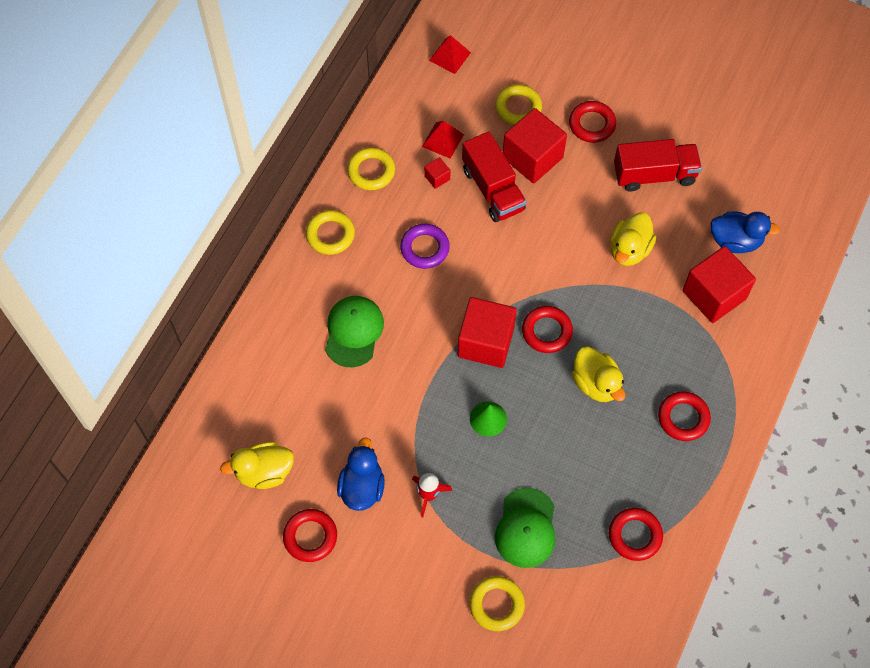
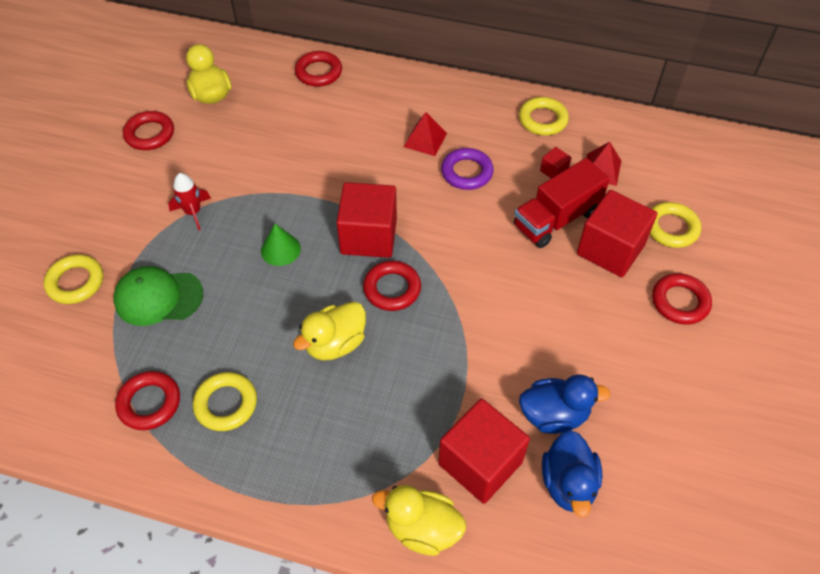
camera: 80 degrees right, 10 degrees down
yellow ring [306,210,355,255] -> yellow ring moved to [193,372,257,431]
green cap [325,296,384,367] -> none
blue duck [337,437,385,511] -> blue duck moved to [519,374,610,434]
red pyramid [429,35,471,74] -> red pyramid moved to [404,112,447,156]
yellow duck [610,212,656,266] -> yellow duck moved to [372,485,466,556]
red truck [614,139,702,192] -> none
red ring [658,391,711,441] -> red ring moved to [295,51,342,87]

